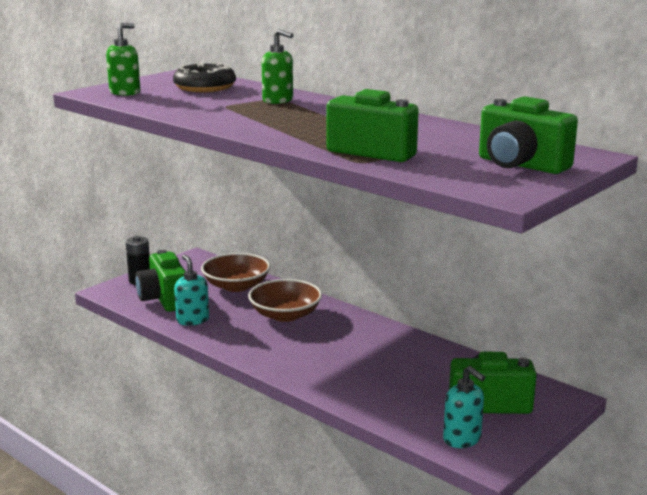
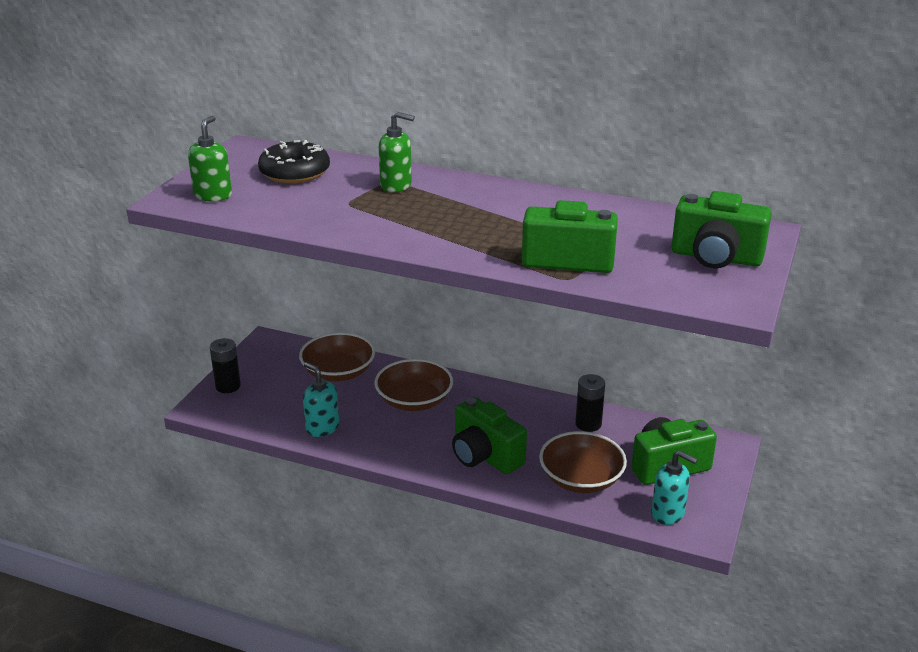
camera: 20 degrees left, 10 degrees up
green camera [135,250,185,312] -> green camera moved to [452,397,527,474]
none -> brown bowl [539,431,627,493]
none -> black battery [575,374,605,432]

